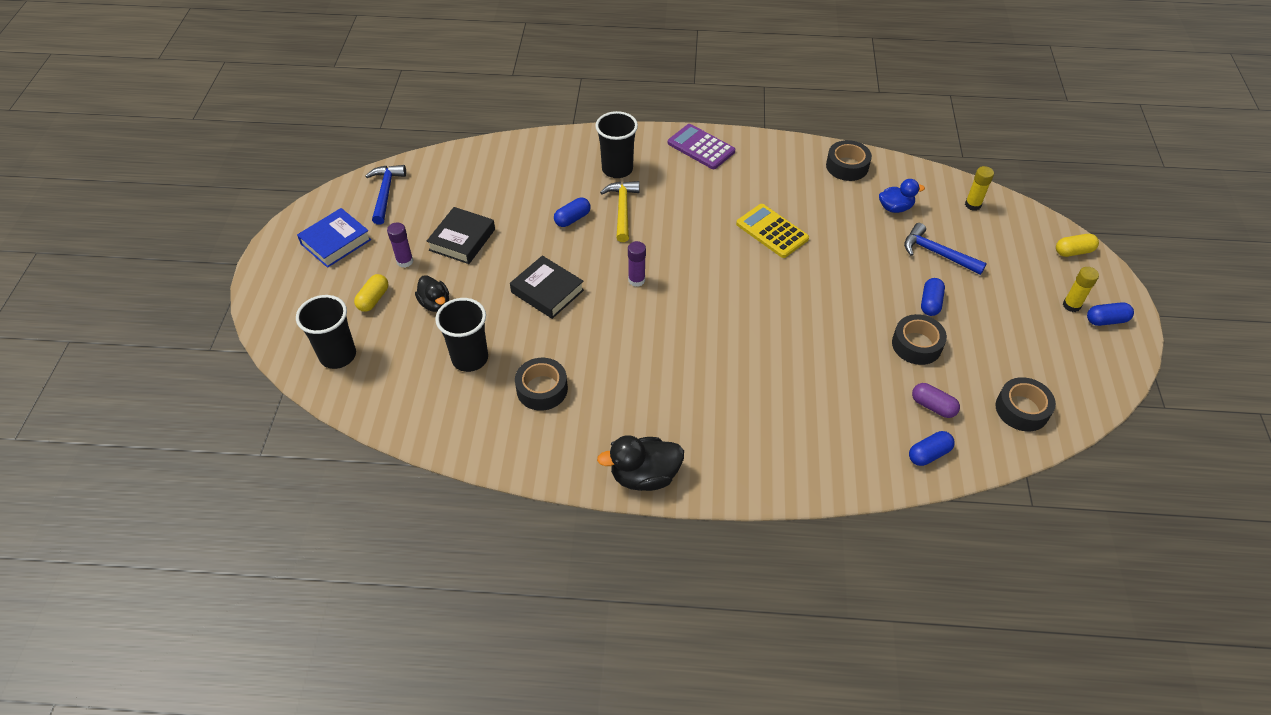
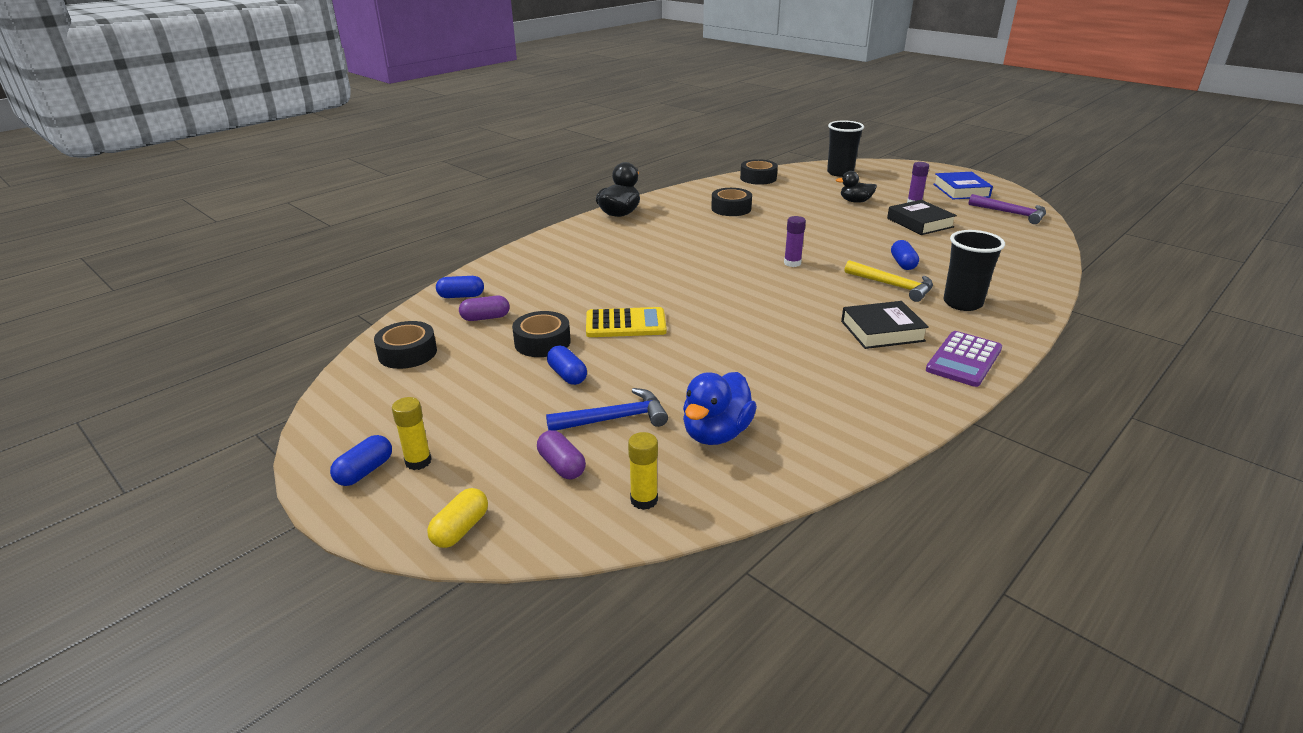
camera: 130 degrees right, 20 degrees down
yellow capsule [354,274,388,312] -> none
blue hammer [365,165,406,225] -> purple hammer [968,194,1046,224]
black cup [435,298,488,372] -> none
black book [510,256,584,319] -> black book moved to [841,301,929,349]
purple calculator [668,124,735,169] -> purple calculator turned 135 degrees clockwise [926,331,1002,387]
yellow calculator [736,204,809,258] -> yellow calculator moved to [586,307,667,337]
black tape [826,140,872,181] -> black tape moved to [740,159,778,185]
blue duck [879,179,925,213] -> blue duck [683,372,757,445], size x1.52
blue capsule [909,431,955,466] -> blue capsule turned 75 degrees clockwise [436,276,484,298]
none -> purple capsule [537,430,586,479]

